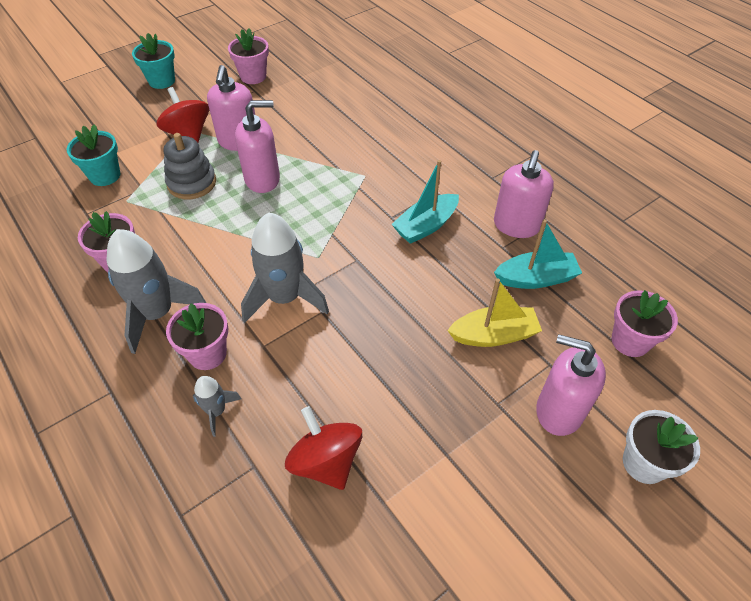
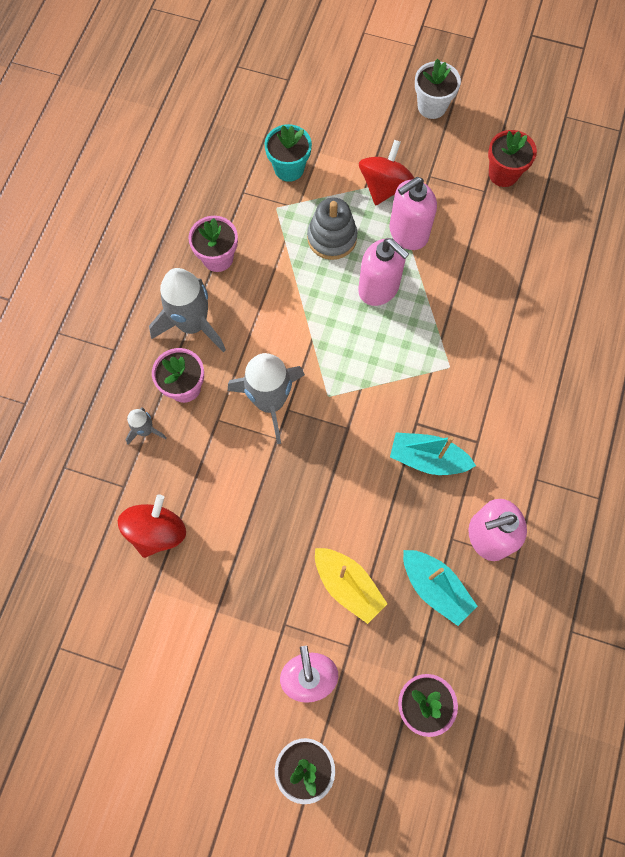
camera: 55 degrees right, 20 degrees up
turquoise flower pot [132,33,175,89] -> white flower pot [415,59,461,119]
pink flower pot [228,28,269,84] -> red flower pot [488,130,537,187]

